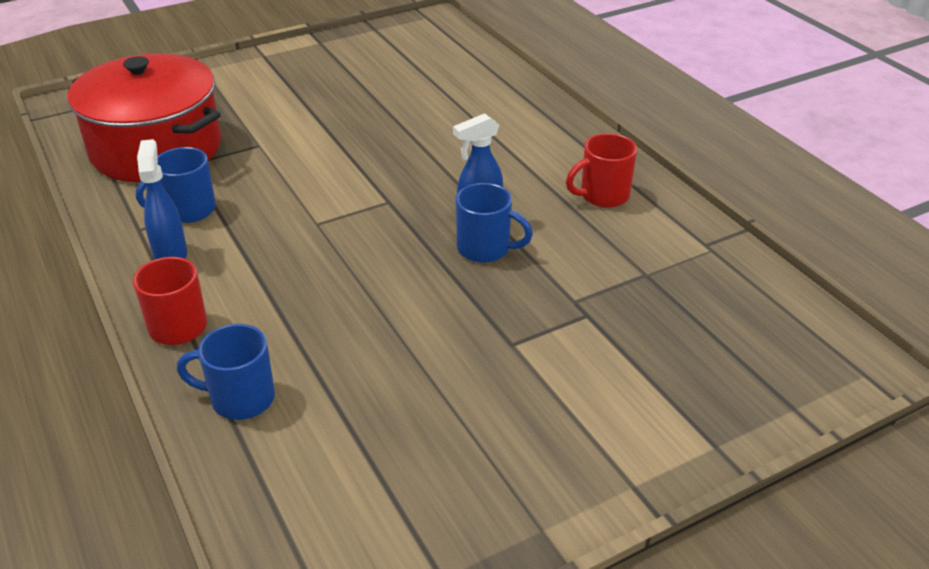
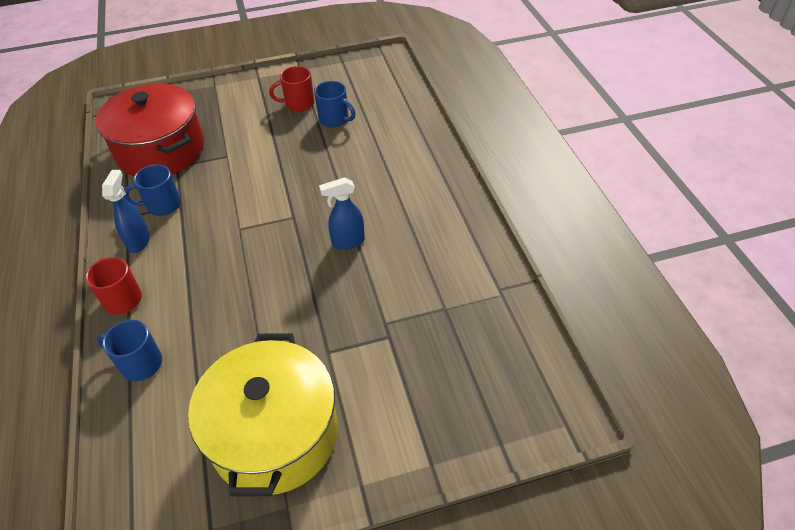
camera: 15 degrees right, 10 degrees up
blue mug [456,183,533,263] -> blue mug moved to [314,81,356,127]
red mug [566,133,637,208] -> red mug moved to [269,66,314,112]
none -> yellow pot [188,333,338,496]

